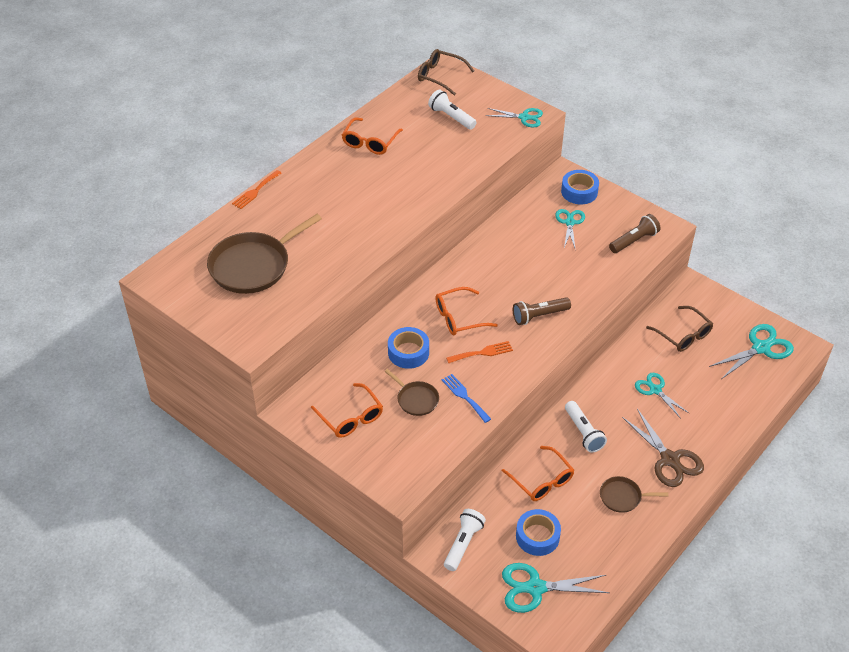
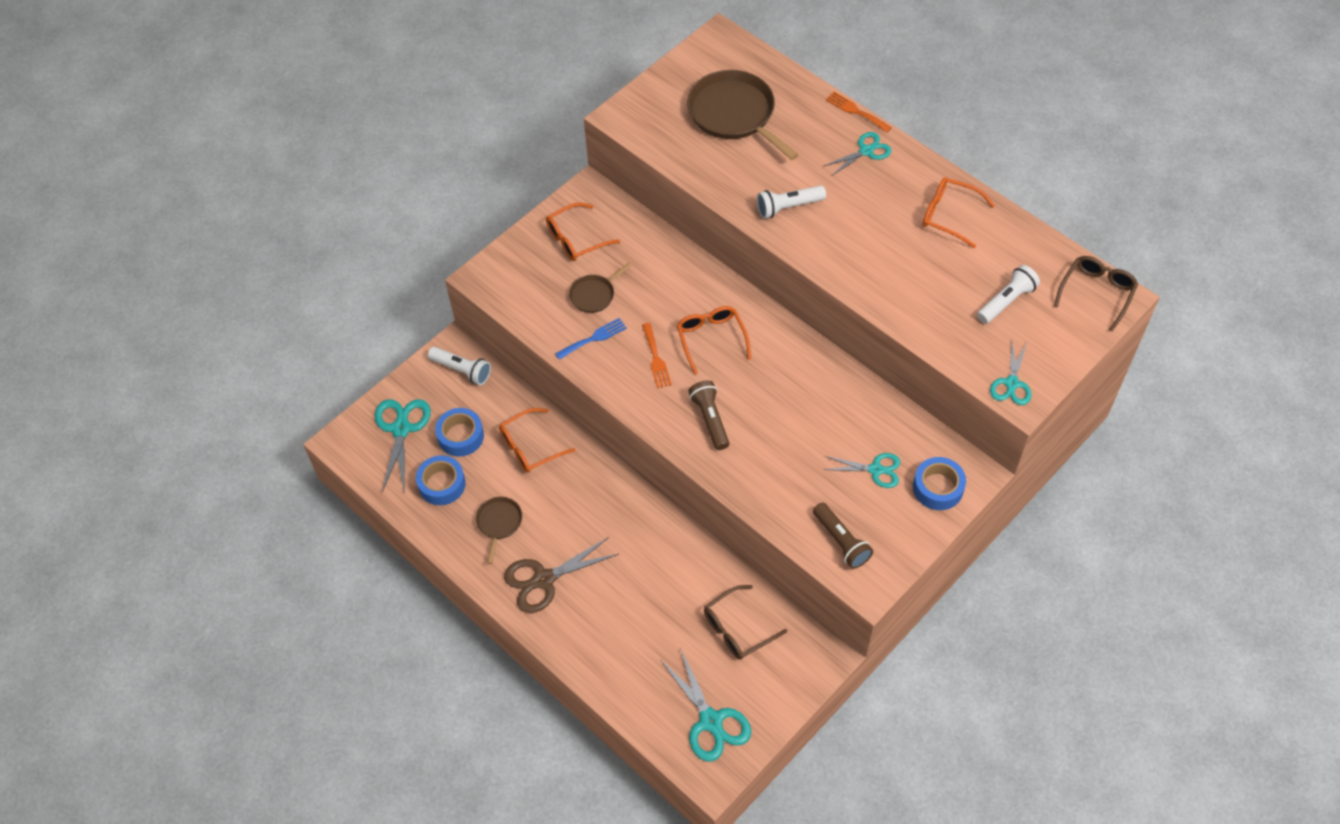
camera: 95 degrees right, 10 degrees up
blue tape [388,327,429,369] -> blue tape moved to [416,455,466,505]
white flashlight [565,401,607,453] -> white flashlight moved to [757,185,826,219]
turquoise scissors [635,373,689,419] -> turquoise scissors moved to [824,132,892,176]

